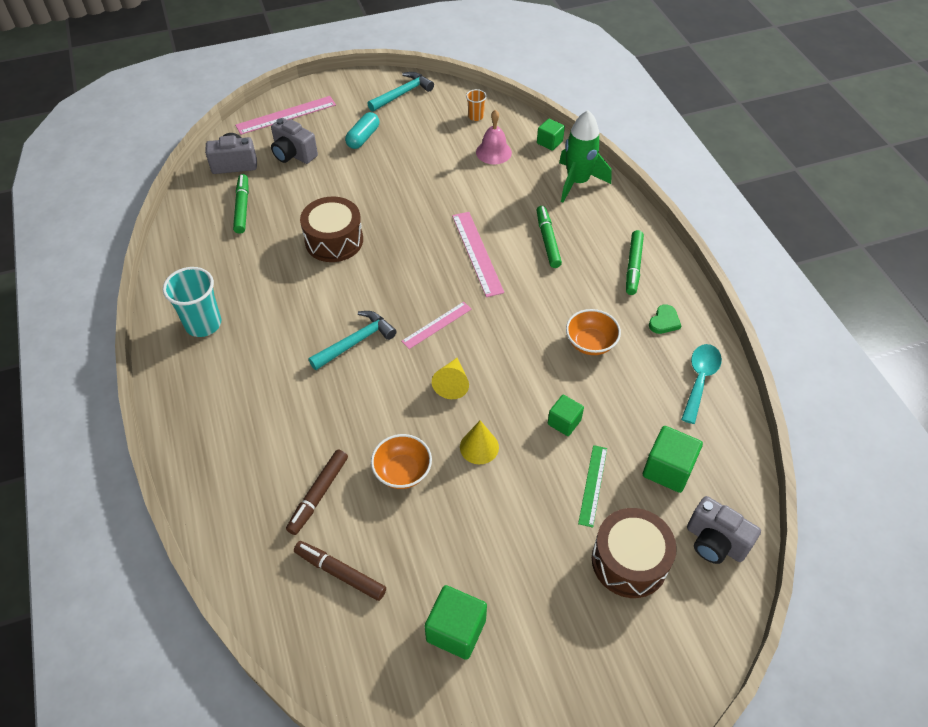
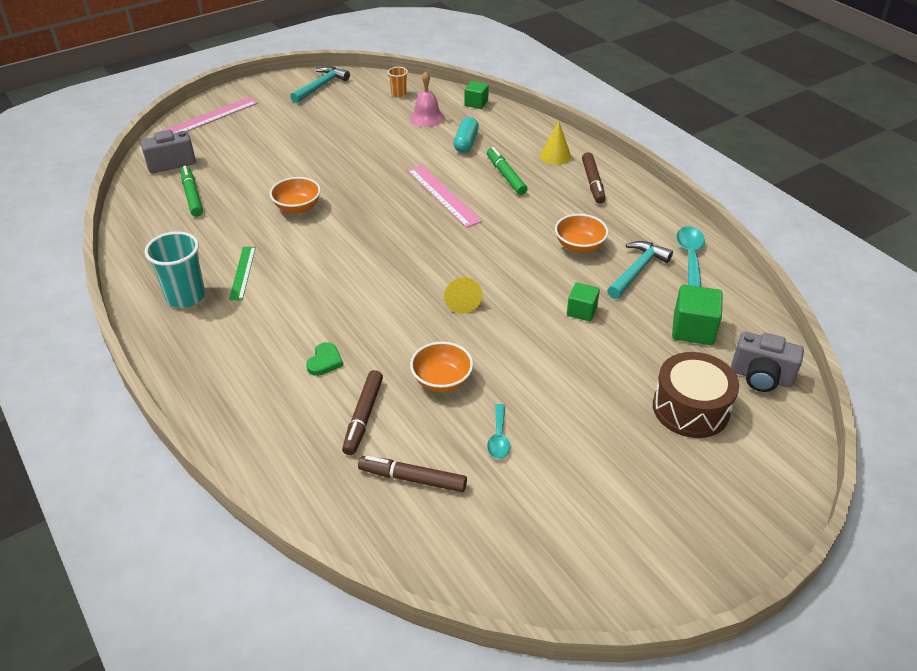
camera: 15 degrees left, 10 degrees down
grey camera [271,118,318,164] -> none
brown drum [300,196,363,262] -> orange bowl [270,177,321,214]
turquoise hammer [308,311,397,370] -> turquoise hammer moved to [607,241,673,299]
turquoise capsule [345,112,379,149] -> turquoise capsule moved to [453,117,479,153]
pink ruler [401,302,472,349] -> none
green cube [424,585,487,660] -> none
yellow cone [460,420,499,464] -> yellow cone moved to [540,121,571,165]
green rocket [559,110,611,202] -> none
green ruler [578,445,607,528] -> green ruler moved to [229,247,256,300]
green marker [626,230,644,295] -> brown marker [582,152,605,204]
green heart [649,304,681,334] -> green heart moved to [306,342,343,376]
none -> turquoise spoon [487,404,510,459]

